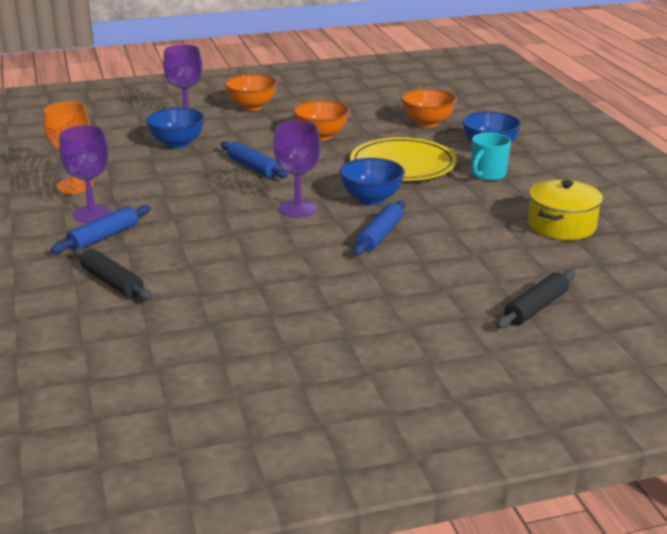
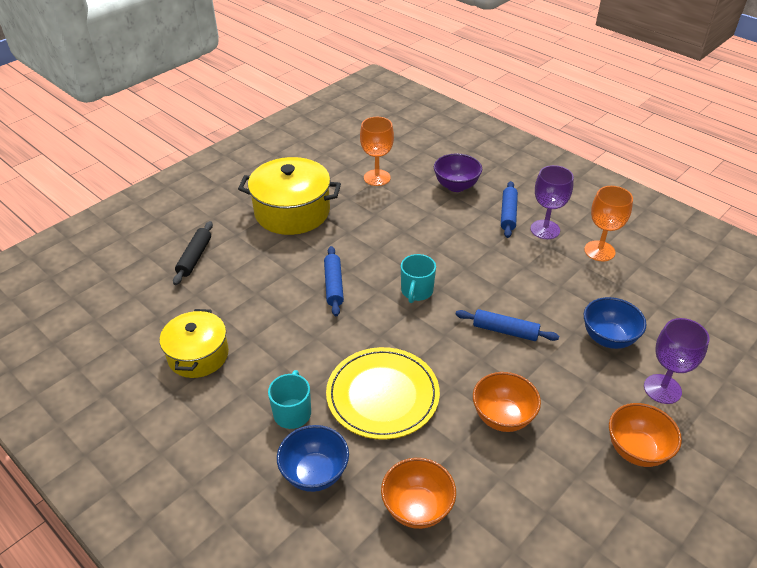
camera: 150 degrees right, 15 degrees up
black rolling pin [74,247,152,300] -> purple bowl [434,154,482,192]
purple goblet [273,121,321,218] -> turquoise mug [401,254,436,303]
blue bowl [339,158,405,205] -> none
none -> yellow pot [238,157,341,235]
none -> orange goblet [360,117,394,186]

